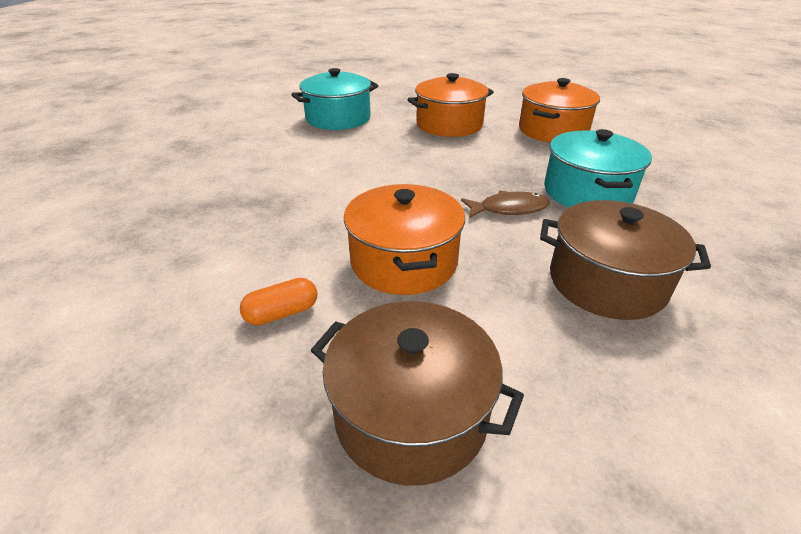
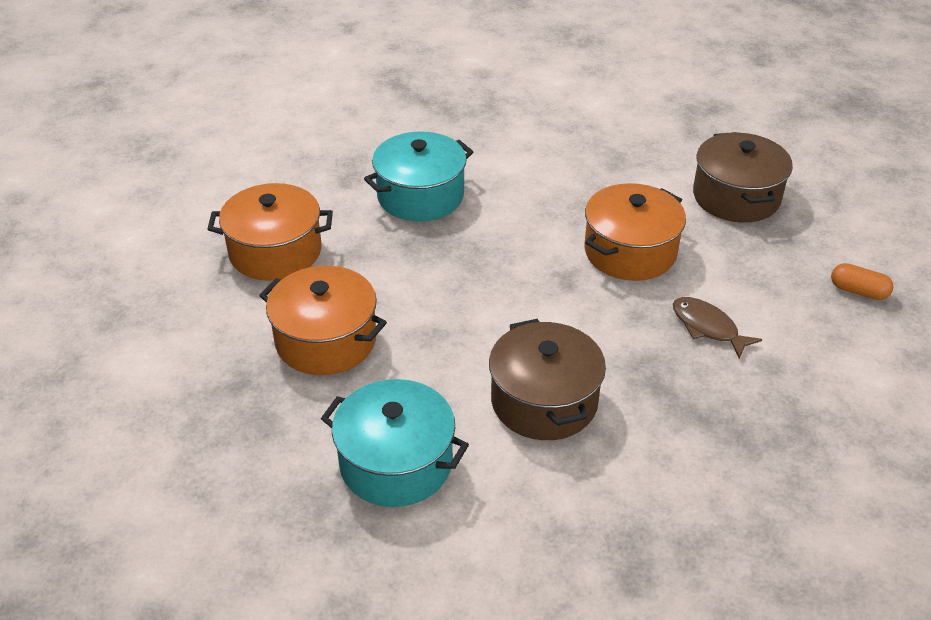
camera: 125 degrees left, 5 degrees up
orange capsule [240,278,318,325] -> orange capsule moved to [831,263,894,300]
brown fish [461,190,550,218] -> brown fish moved to [673,297,762,359]
brown pot [540,200,711,320] -> brown pot moved to [489,319,606,440]

